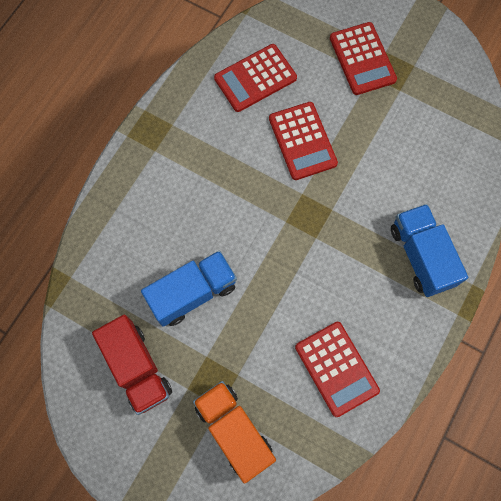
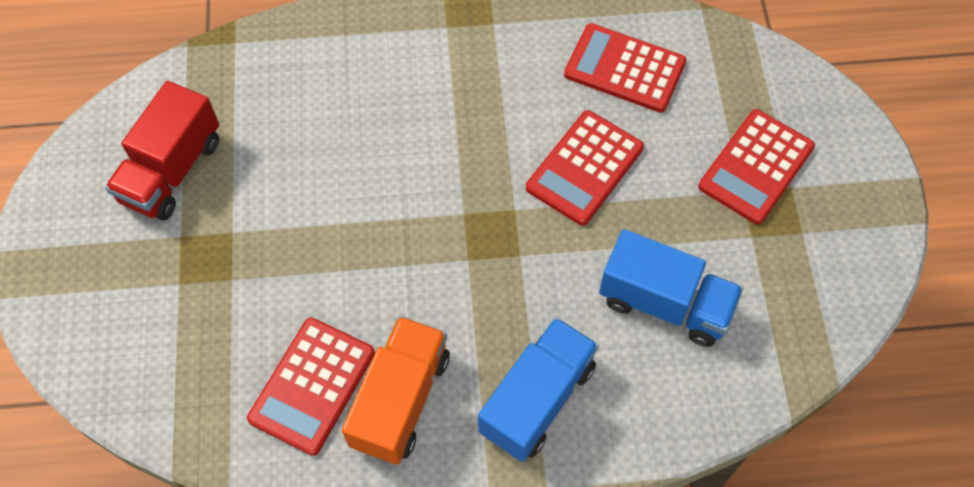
camera: 55 degrees right, 10 degrees down
blue truck [141,250,237,327] -> blue truck moved to [599,229,743,347]
orange truck [193,381,276,484] -> orange truck moved to [342,316,450,465]

